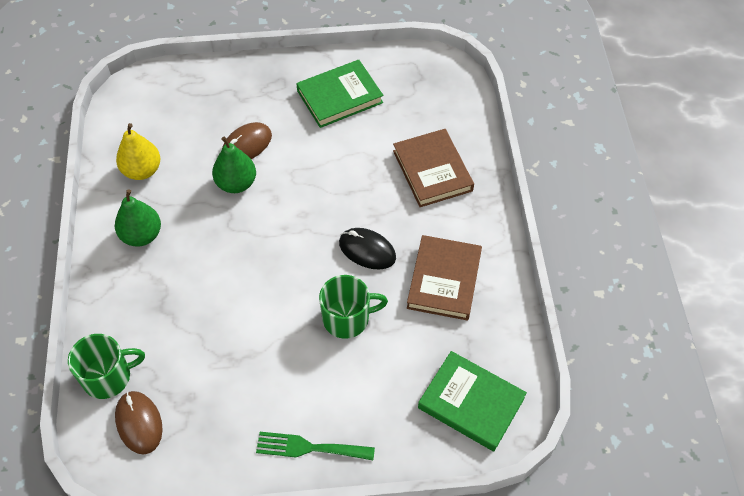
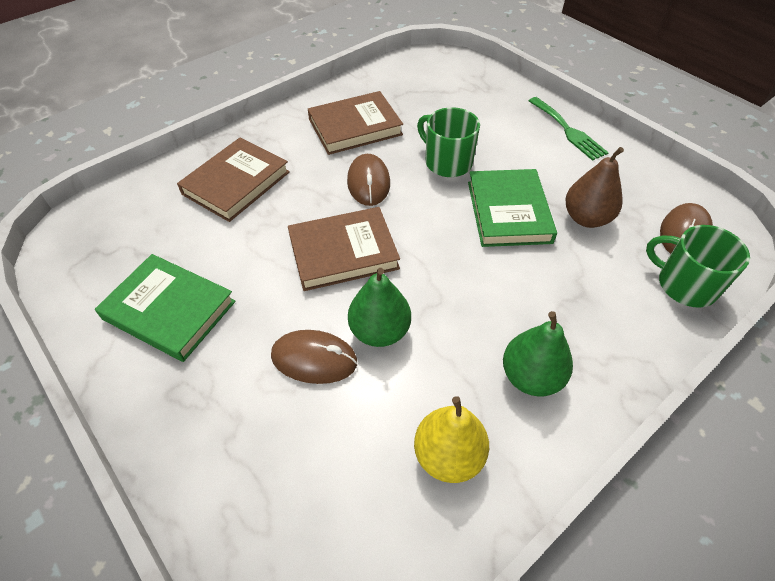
camera: 125 degrees left, 5 degrees down
black mouse [339,228,396,270] -> brown mouse [347,154,390,206]
green book [418,351,527,451] -> green book moved to [468,169,557,247]
none -> brown book [288,207,400,291]
none -> brown pear [565,147,624,228]

